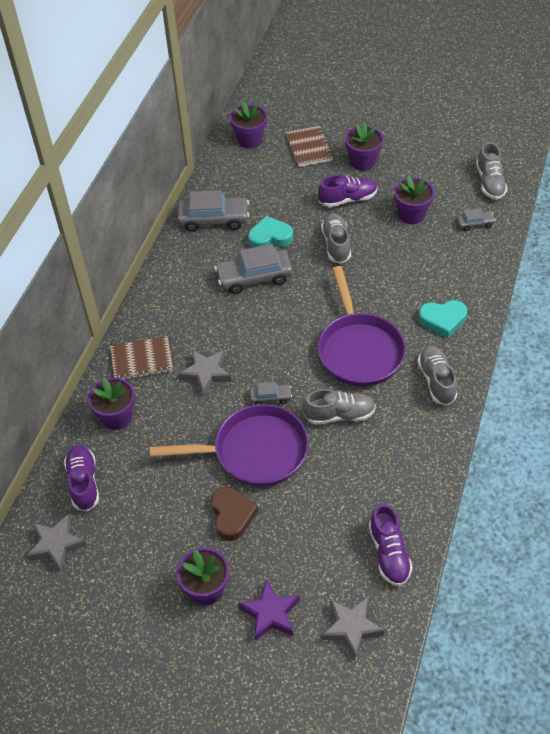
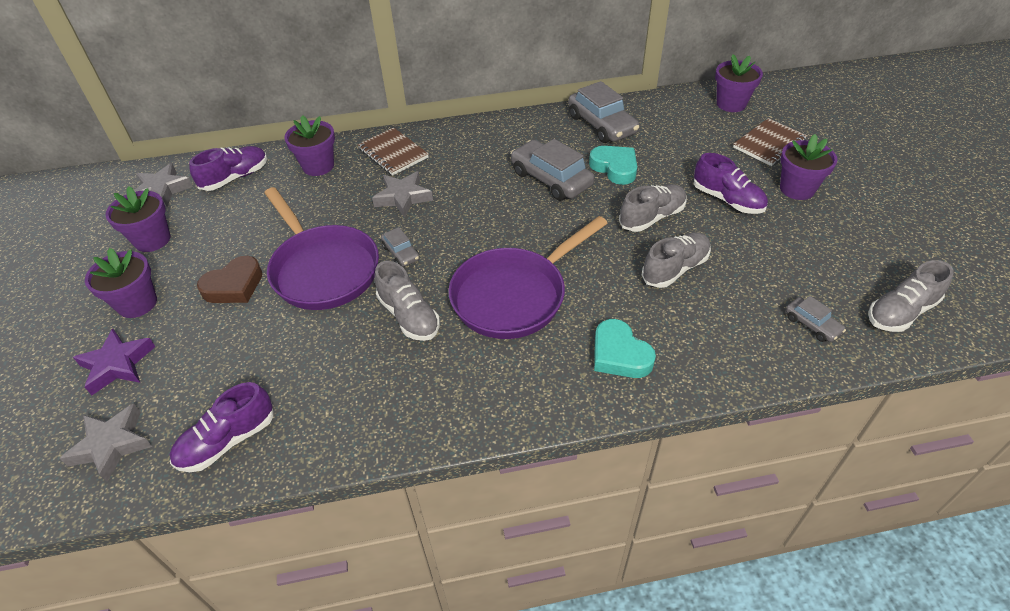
camera: 60 degrees right, 5 degrees down
purple flower pot [394,175,435,224] -> purple flower pot moved to [105,186,171,252]
grey shoe [417,346,457,406] -> grey shoe moved to [642,232,711,288]

